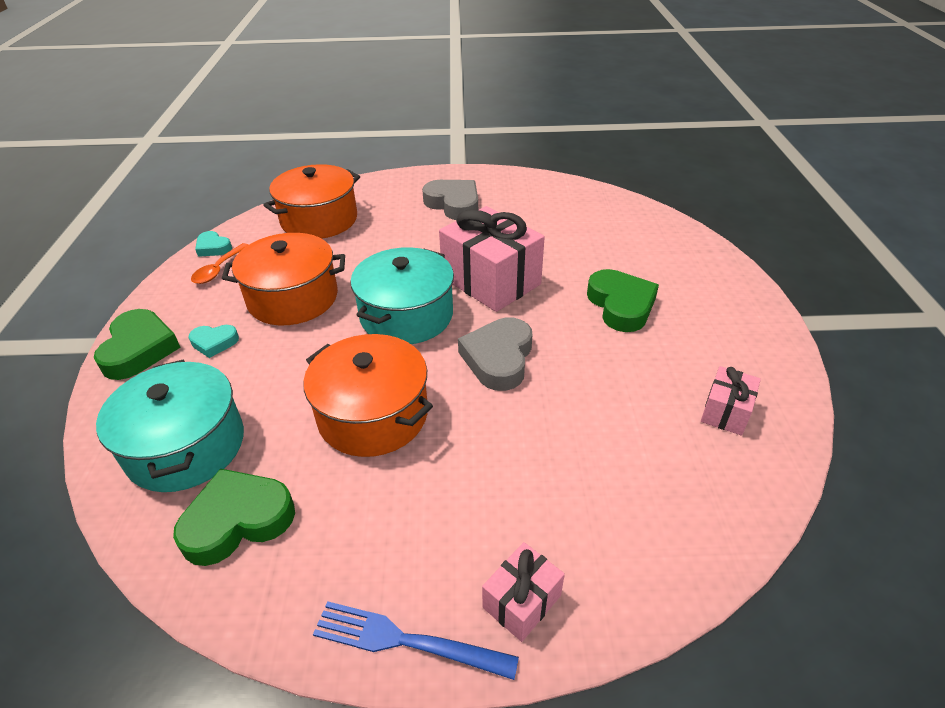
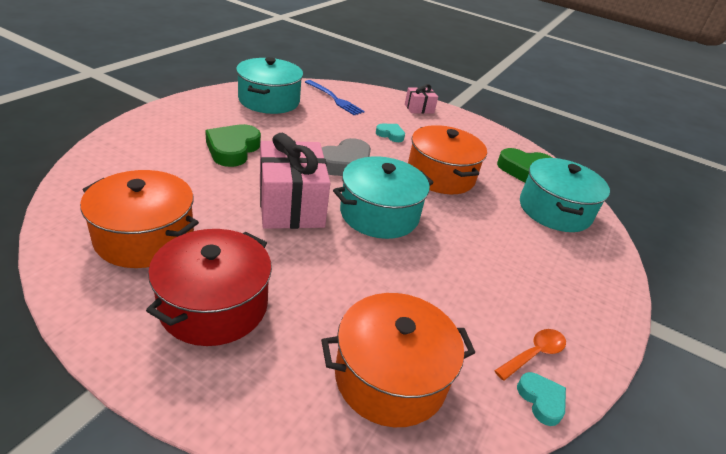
camera: 155 degrees left, 5 degrees down
green heart [94,309,181,380] -> none
turquoise heart [188,325,239,358] -> turquoise heart moved to [376,124,405,142]
orange pot [222,233,345,325] -> orange pot moved to [80,170,199,268]
blue fork [313,601,519,680] -> blue fork moved to [305,80,365,115]
grey heart [422,180,478,220] -> red pot [146,229,272,346]
pink gift [701,366,761,435] -> turquoise pot [236,57,303,114]

